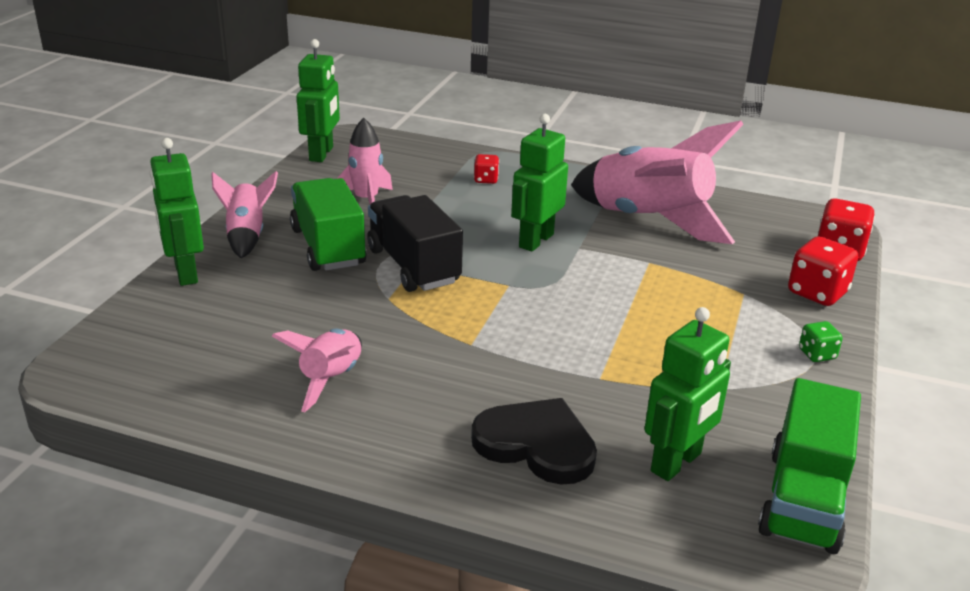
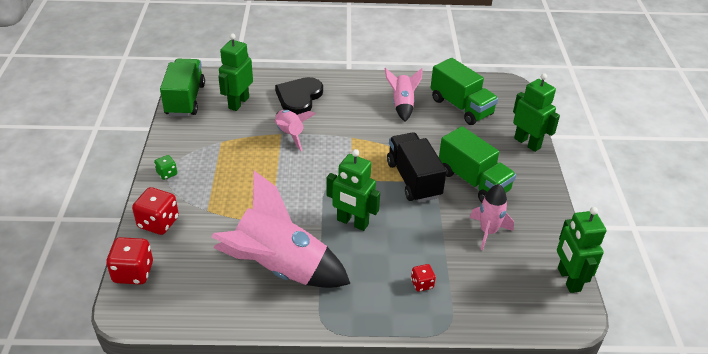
camera: 160 degrees right, 10 degrees up
pink rocket [211,171,278,258] -> pink rocket moved to [274,110,315,151]
black truck [367,195,463,292] -> black truck turned 150 degrees counterclockwise [387,132,447,203]
black heart [471,398,597,485] -> black heart turned 105 degrees clockwise [275,77,323,115]
green robot [511,114,568,252] -> green robot turned 105 degrees clockwise [327,149,380,231]
none -> green truck [431,58,498,125]

